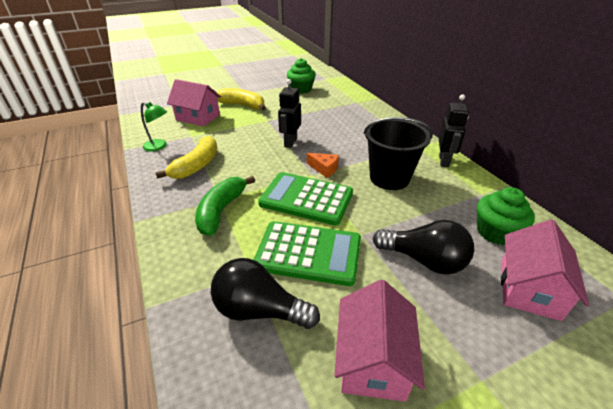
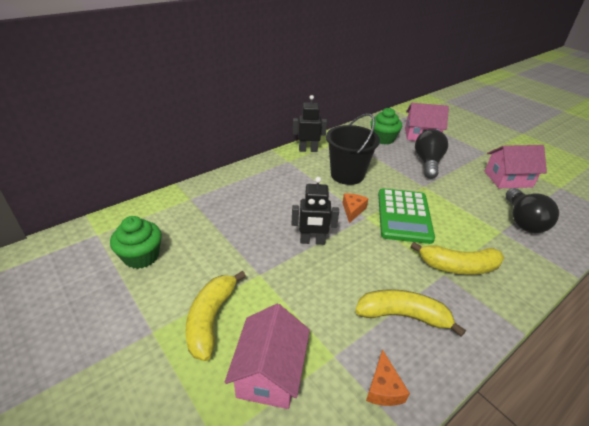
camera: 105 degrees left, 0 degrees up
green lamp [141,102,167,152] -> orange cheese [366,349,410,406]
green banana [195,176,255,236] -> yellow banana [411,242,504,275]
green calculator [254,221,361,286] -> none

